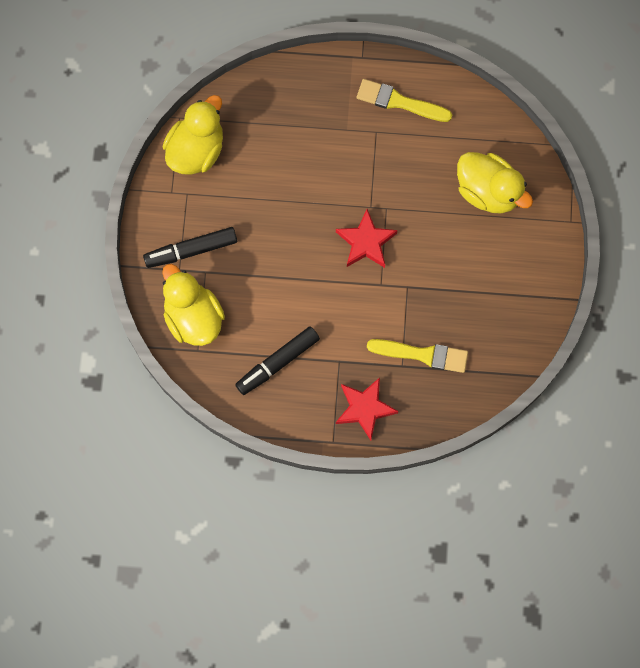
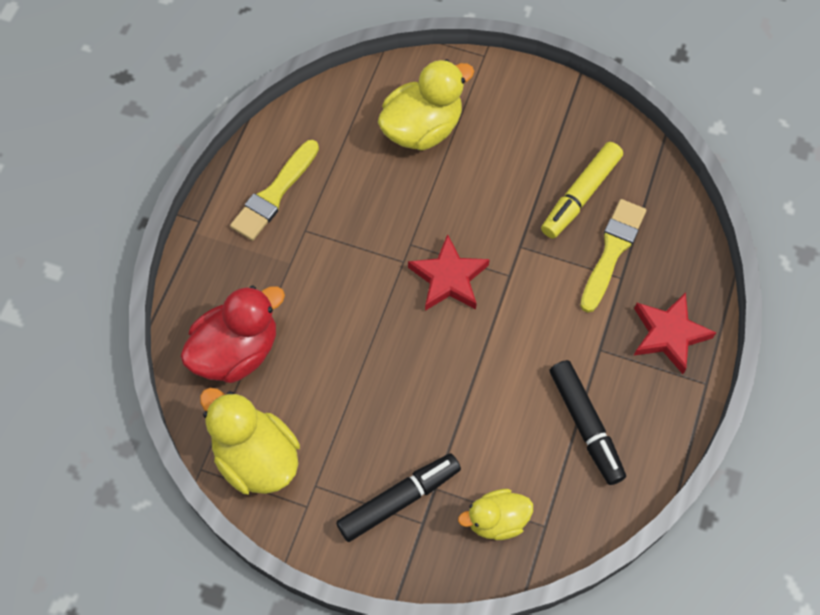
camera: 75 degrees left, 10 degrees down
black marker [143,227,237,268] -> black marker turned 120 degrees counterclockwise [336,453,461,542]
yellow duck [162,264,225,346] -> yellow duck [458,489,533,540], size x0.61
none -> red duck [180,285,285,383]
none -> yellow marker [541,142,623,239]

